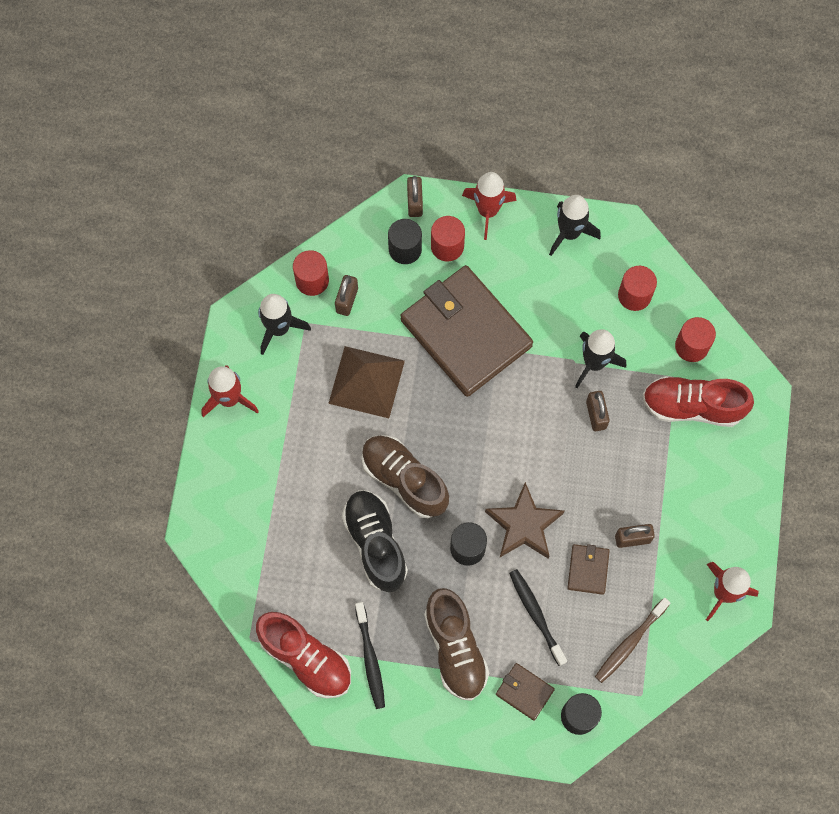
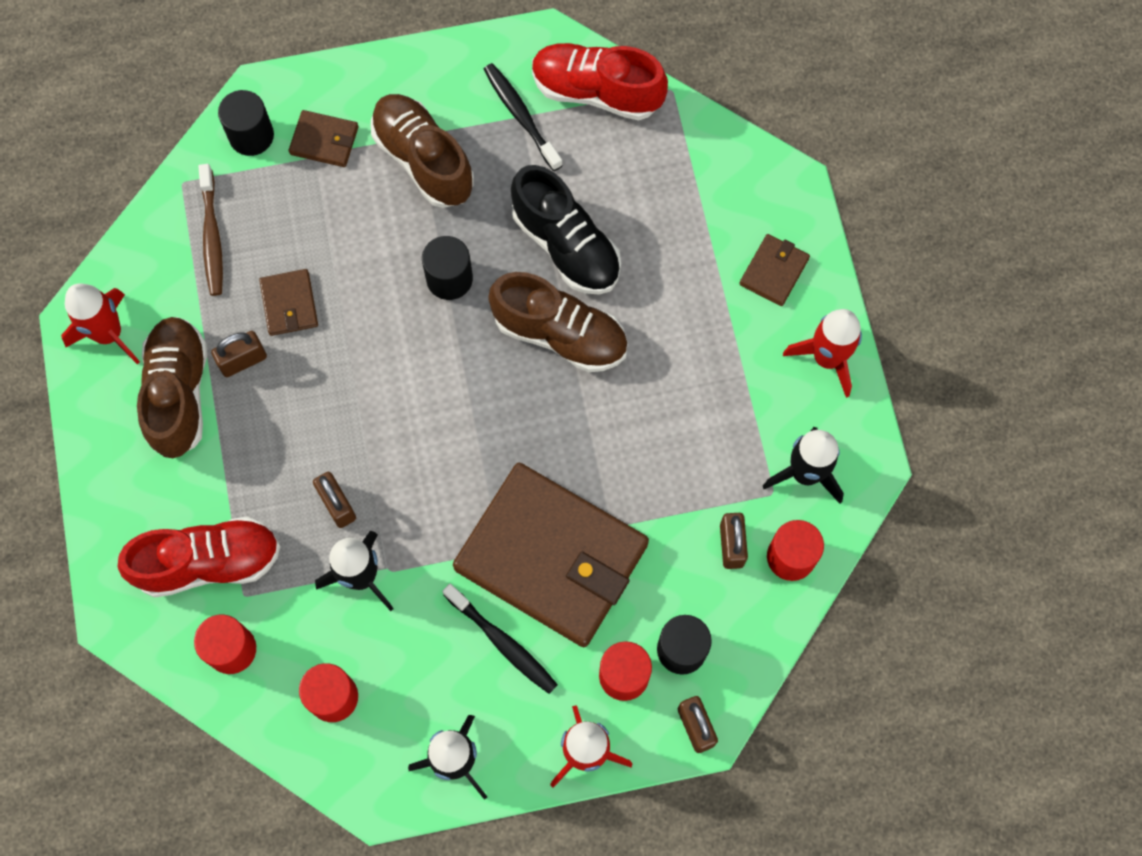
camera: 160 degrees right, 0 degrees up
brown pyramid [328,346,405,418] -> none
brown star [485,482,564,559] -> none
black toothbrush [509,569,567,666] -> black toothbrush moved to [442,584,558,694]
brown toothbrush [595,598,670,683] -> brown toothbrush turned 150 degrees clockwise [199,164,223,296]
none -> brown shoe [137,317,207,458]
none -> brown wallet [739,234,810,306]

